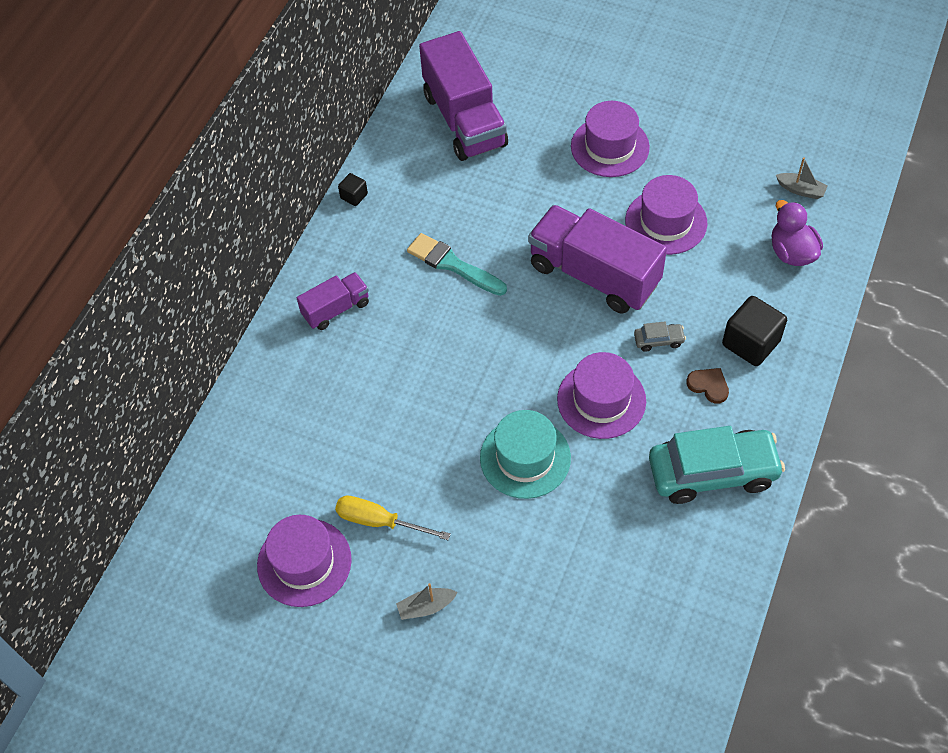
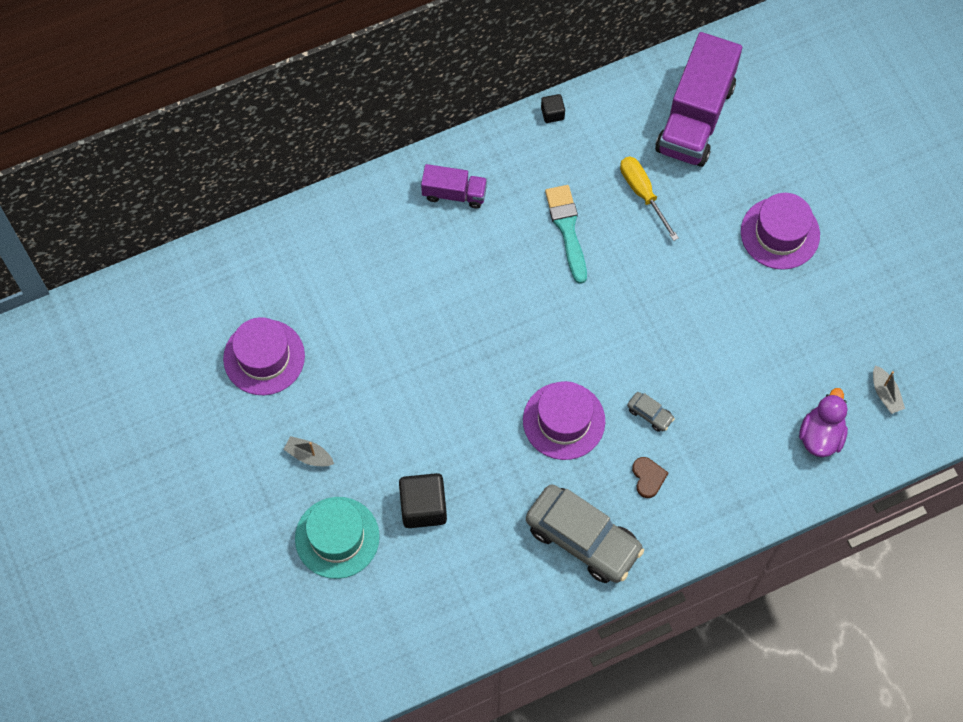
camera: 40 degrees right, 10 degrees up
yellow screwdriver [335,496,451,540] -> yellow screwdriver moved to [620,157,679,241]
turquoise hat [480,410,571,499] -> turquoise hat moved to [295,497,380,579]
purple truck [528,205,667,314] -> none
purple hat [625,175,707,255] -> none
turquoise car [649,426,785,504] -> grey car [526,484,644,583]
black cube [722,296,787,366] -> black cube moved to [399,473,447,528]

